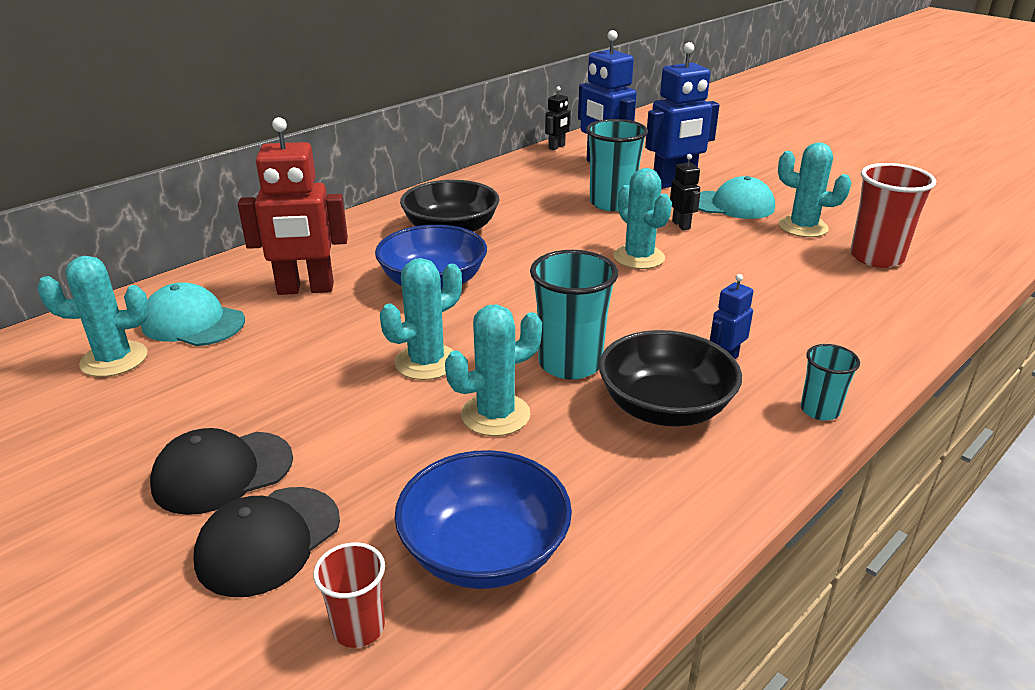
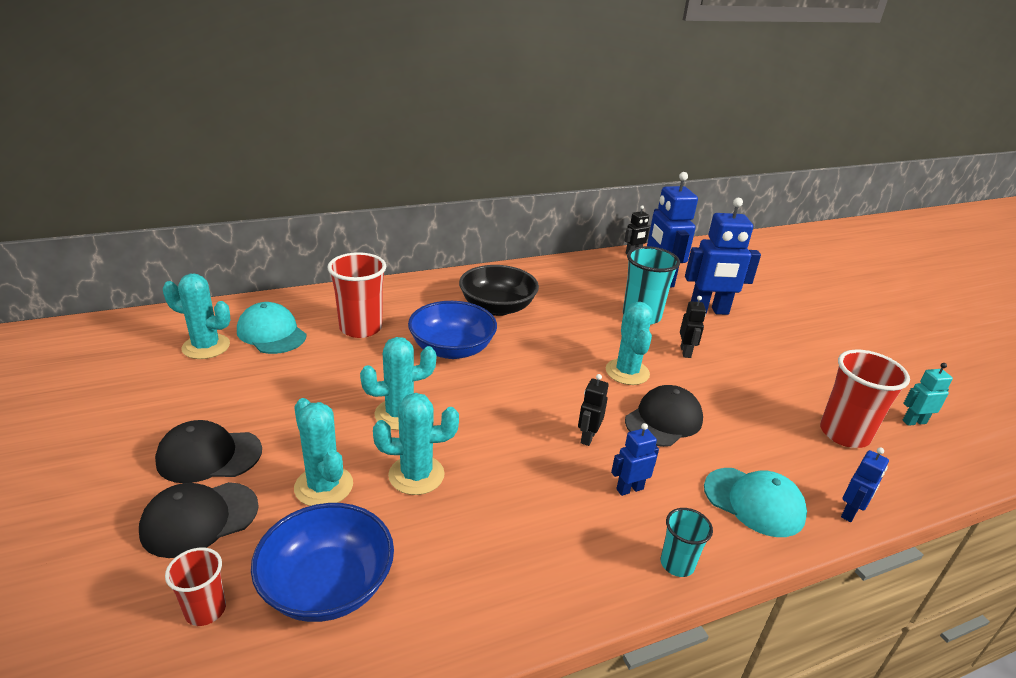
camera: 20 degrees right, 0 degrees up
red robot [238,117,348,295] -> red cup [328,252,386,338]
turquoise cup [530,250,618,380] -> none
black bowl [599,330,742,427] -> none
turquoise cap [698,176,775,219] -> turquoise cap moved to [704,468,807,537]
turquoise cactus [778,142,851,237] -> turquoise cactus moved to [294,398,353,506]
none -> black robot [578,374,609,446]
none -> black cap [625,385,703,447]
none -> blue robot [841,447,889,522]
none -> turquoise robot [903,363,953,426]

